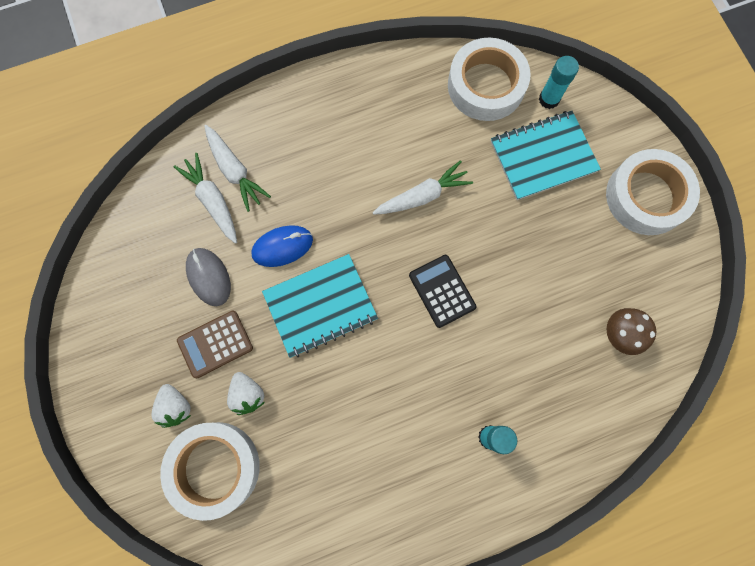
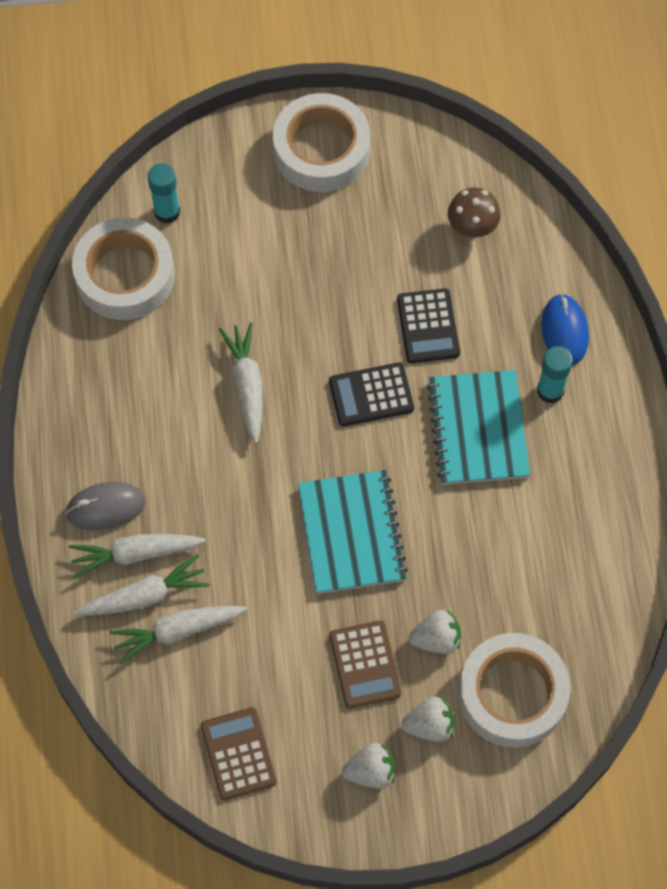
camera: 75 degrees left, 10 degrees down
grey mouse [186,248,231,306] -> grey mouse moved to [65,482,145,531]
blue mouse [251,225,313,267] -> blue mouse moved to [541,294,589,365]
turquoise notebook [491,111,601,200] -> turquoise notebook moved to [427,370,530,485]
none -> white carrot [69,534,206,578]
none -> brown calculator [201,707,277,800]
none -> white strawberry [342,743,395,789]
none -> black calculator [397,288,460,363]

